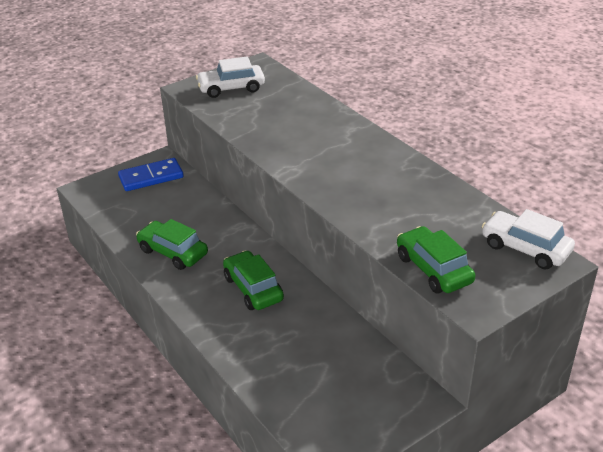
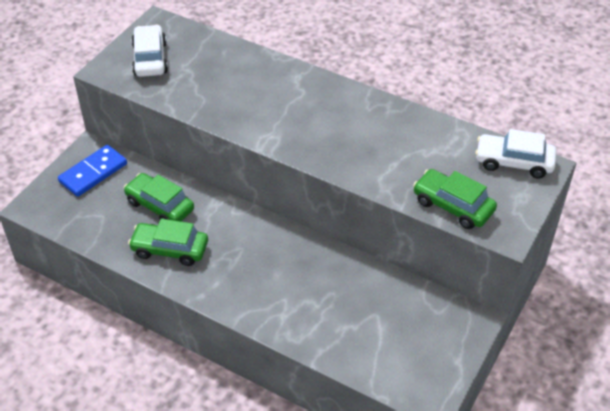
camera: 25 degrees left, 10 degrees up
white car [196,57,265,98] -> white car turned 120 degrees clockwise [131,25,168,77]
green car [223,250,284,310] -> green car moved to [124,173,194,221]

